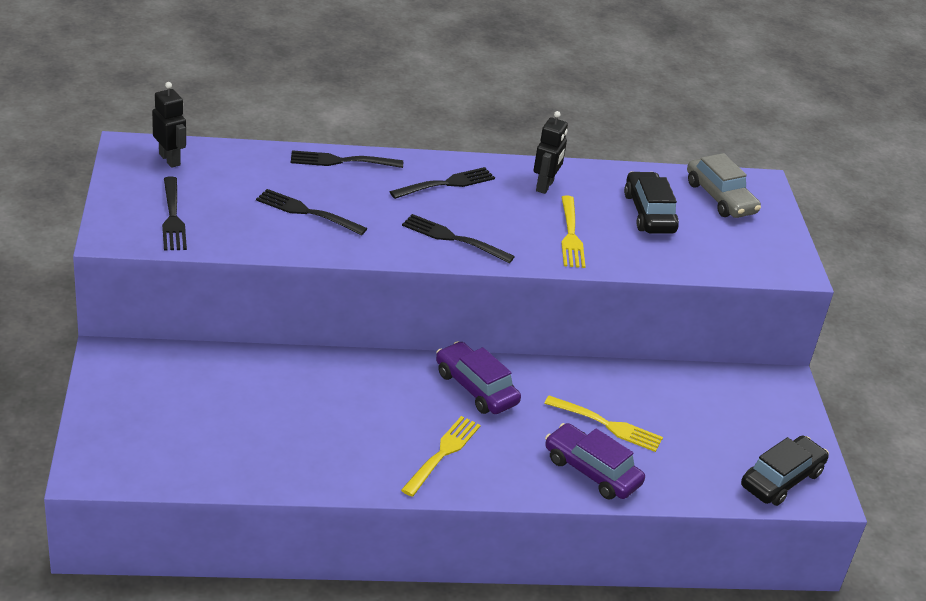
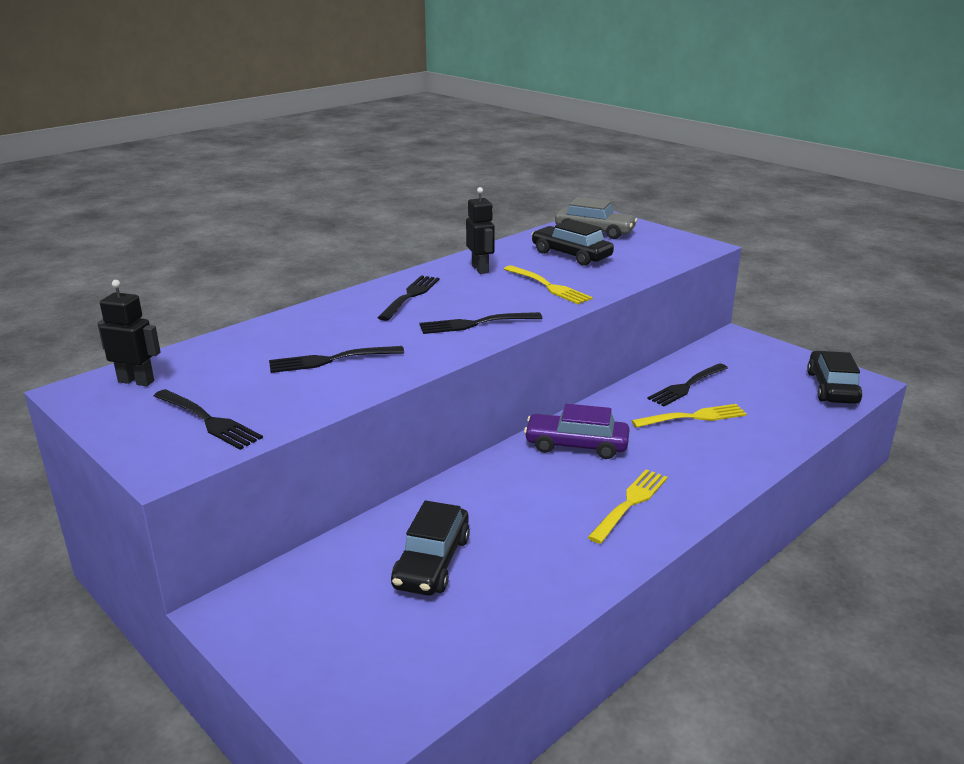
camera: 35 degrees left, 10 degrees down
black fork [291,150,403,168] -> black fork moved to [648,363,728,406]
yellow fork [401,416,481,497] -> yellow fork turned 45 degrees clockwise [588,469,668,544]
purple car [545,423,645,499] -> none
none -> black car [391,500,470,596]

